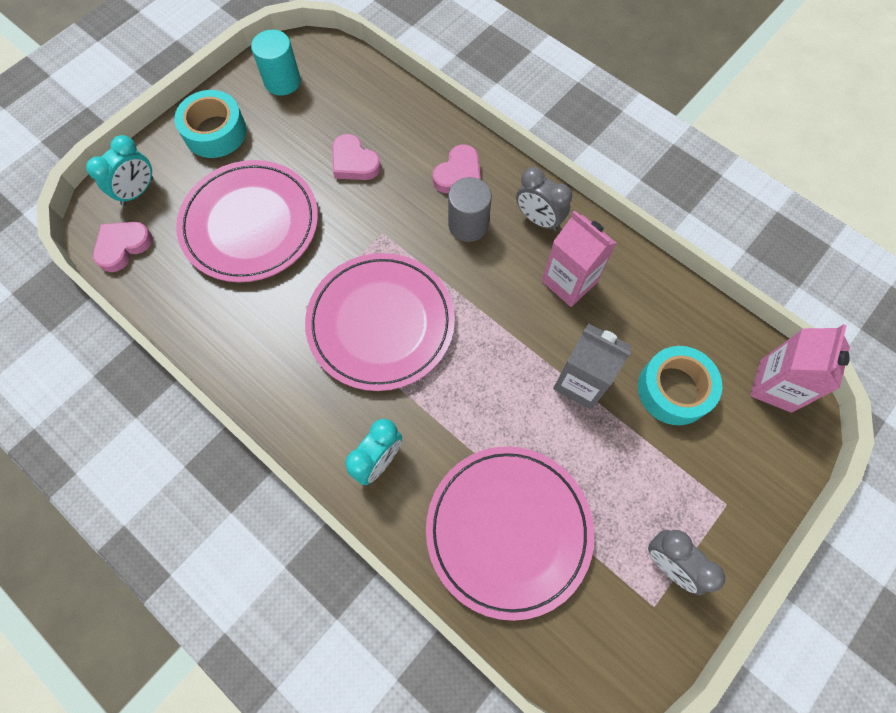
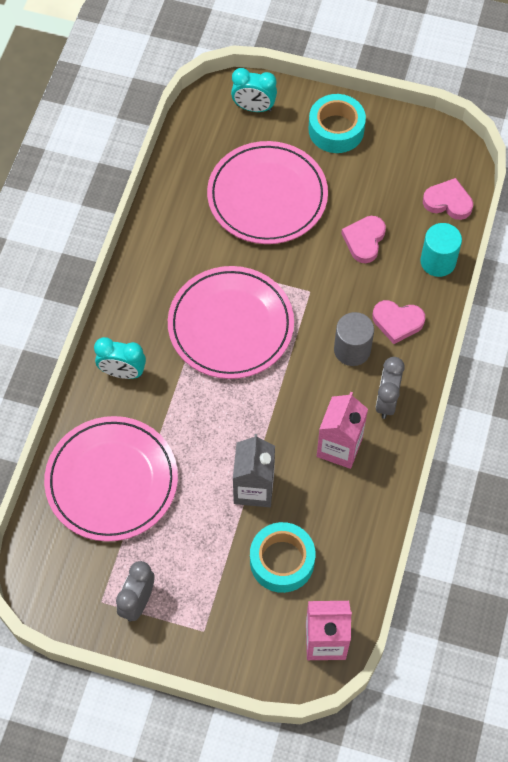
camera: 65 degrees right, 5 degrees down
pink heart [93,222,153,272] -> pink heart moved to [423,178,473,220]
turquoise cylinder [251,30,301,96] -> turquoise cylinder moved to [420,223,462,277]

